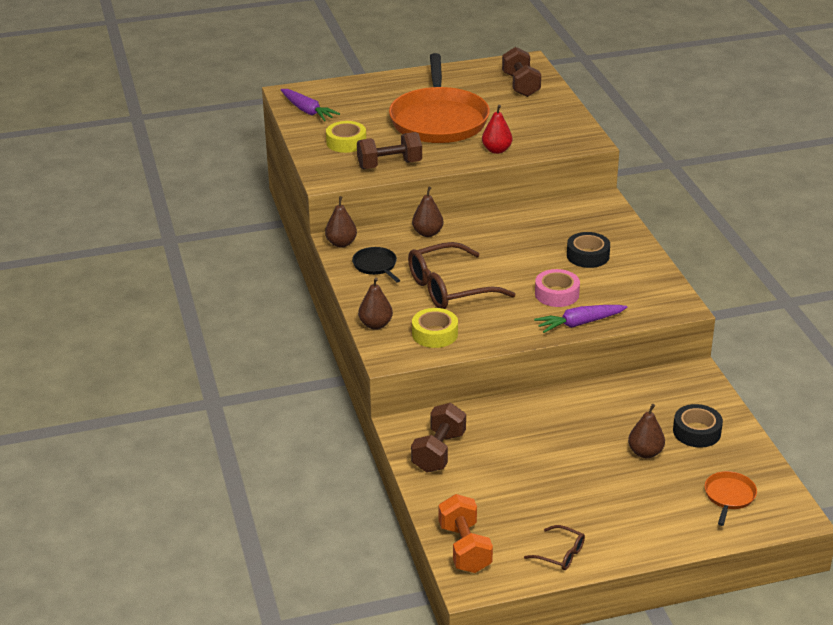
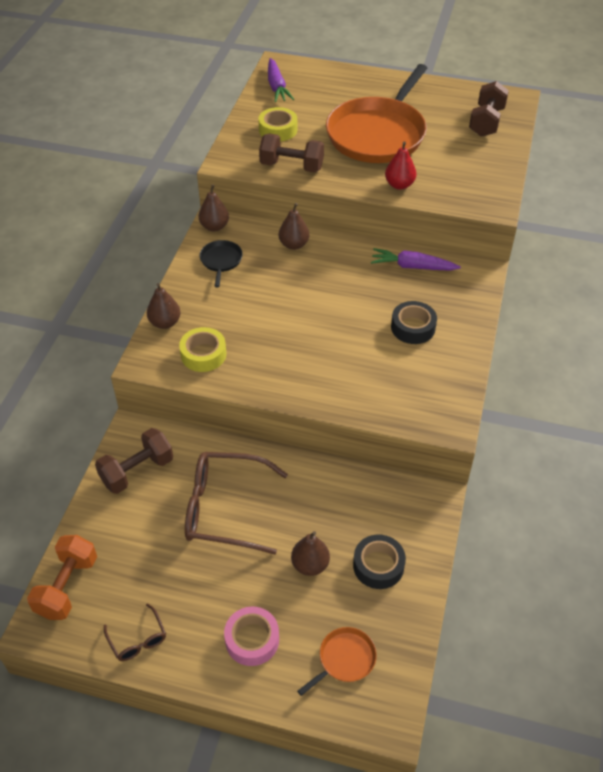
camera: 30 degrees right, 15 degrees up
brown glasses [408,242,515,309] -> brown glasses moved to [185,452,288,555]
purple carrot [534,305,627,333] -> purple carrot moved to [371,248,461,271]
pink tape [535,269,580,307] -> pink tape moved to [224,607,279,666]

